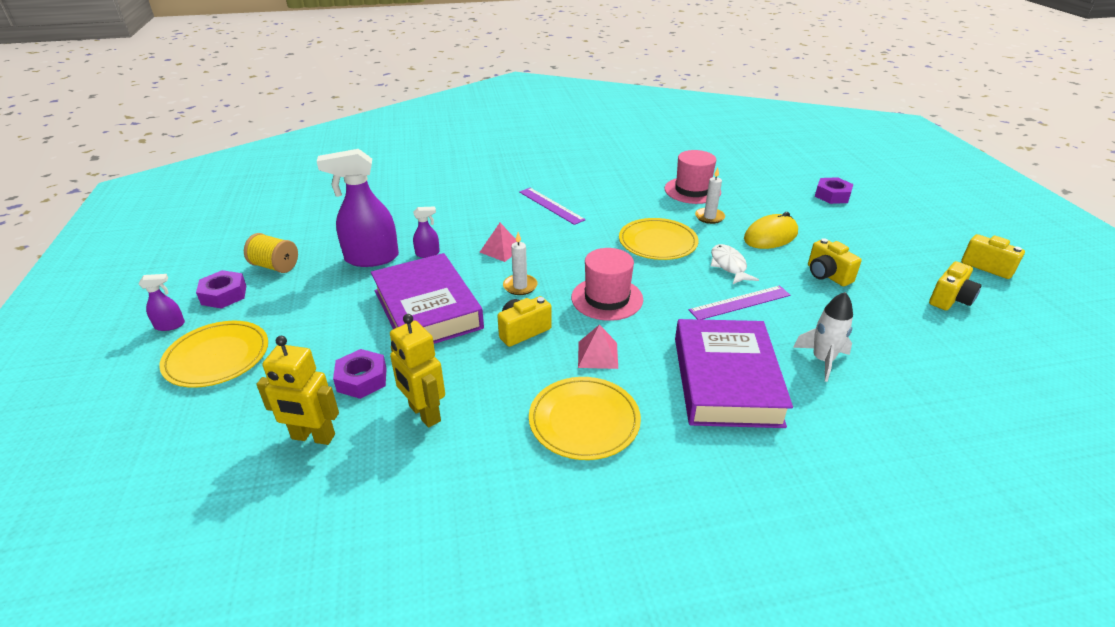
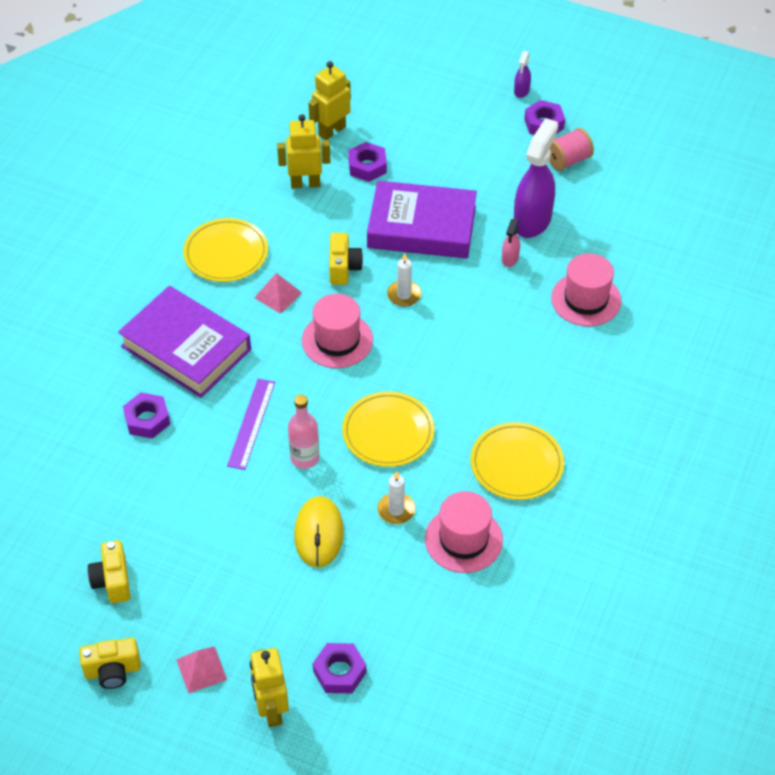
camera: 125 degrees right, 15 degrees up
yellow plate [159,321,268,388] -> yellow plate moved to [471,422,564,500]
yellow spool [244,233,298,273] -> pink spool [549,128,594,171]
purple spray bottle [413,206,440,258] -> pink spray bottle [502,219,520,267]
pink pyramid [480,223,517,262] -> pink pyramid moved to [176,646,227,694]
purple ruler [519,188,586,225] -> none
white fish [711,244,759,284] -> pink bottle [288,394,319,469]
white rocket [793,292,853,382] -> purple nut [123,392,170,439]
yellow camera [808,238,862,286] -> none
none -> yellow robot [250,648,289,727]
none -> pink hat [551,253,622,326]

